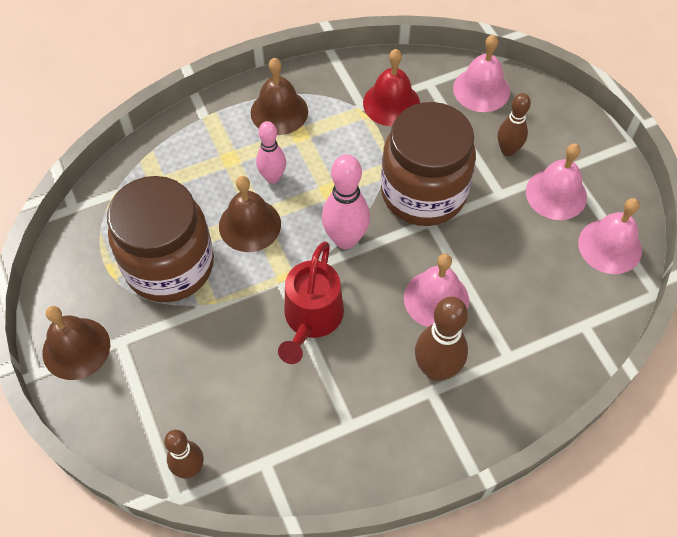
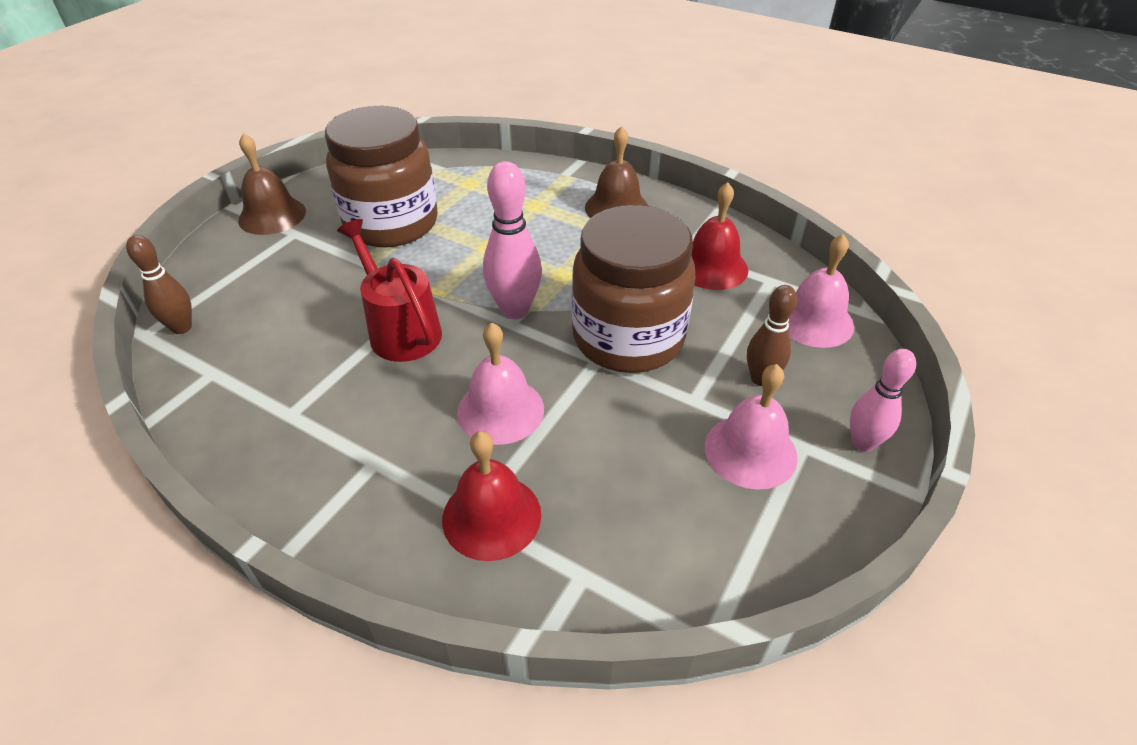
camera: 55 degrees right, 15 degrees down
brown bell [219,176,281,252] -> none
pink bowling pin [256,121,286,184] -> pink bowling pin moved to [850,349,916,452]
red watering can [278,241,344,364] -> red watering can turned 75 degrees clockwise [337,219,442,362]
brown bowling pin [415,297,468,381] -> none
pink bell [578,198,642,274] -> none
none -> red bell [442,431,541,561]

